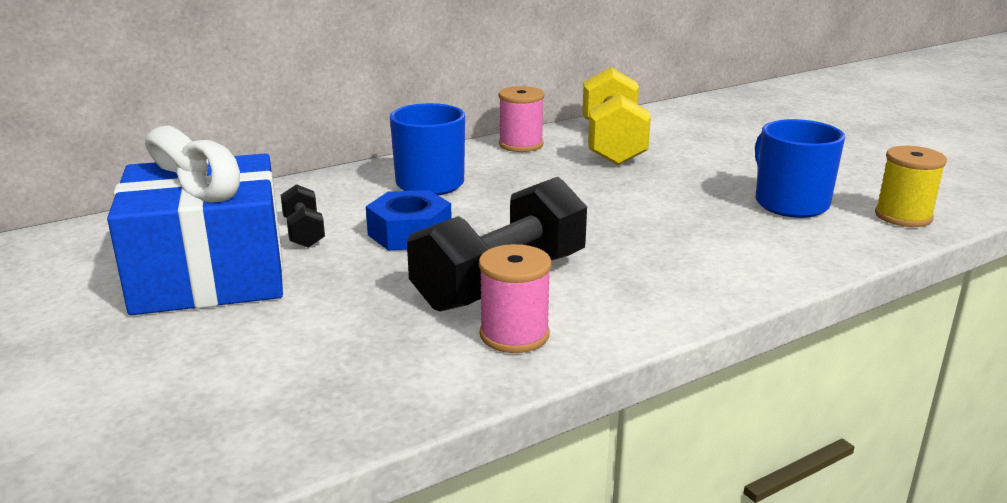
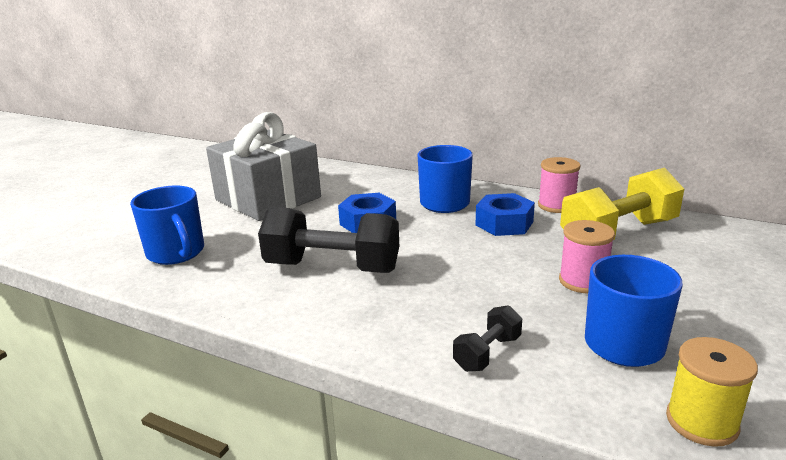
camera: 60 degrees right, 0 degrees up
blue gift [107,125,283,315] -> grey gift [206,112,321,221]
black dumbbell [281,184,325,248] -> black dumbbell moved to [453,305,522,372]
pink spool [479,244,551,353] -> pink spool moved to [559,220,615,293]
none -> blue mug [130,185,204,265]
none -> blue nut [476,193,535,236]

